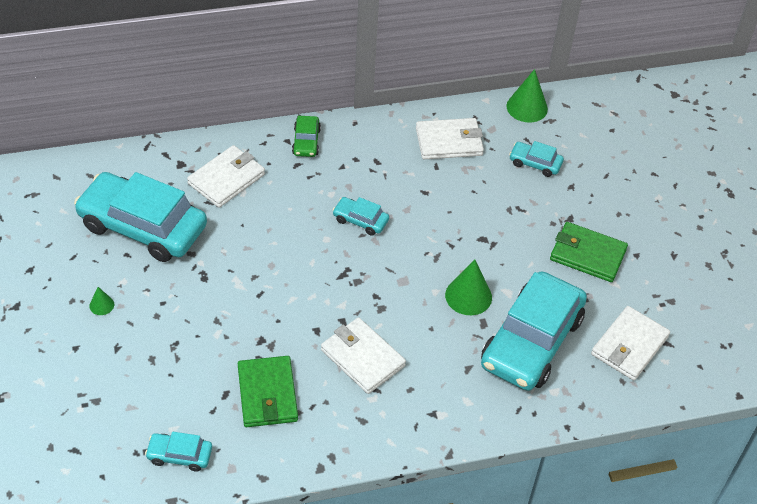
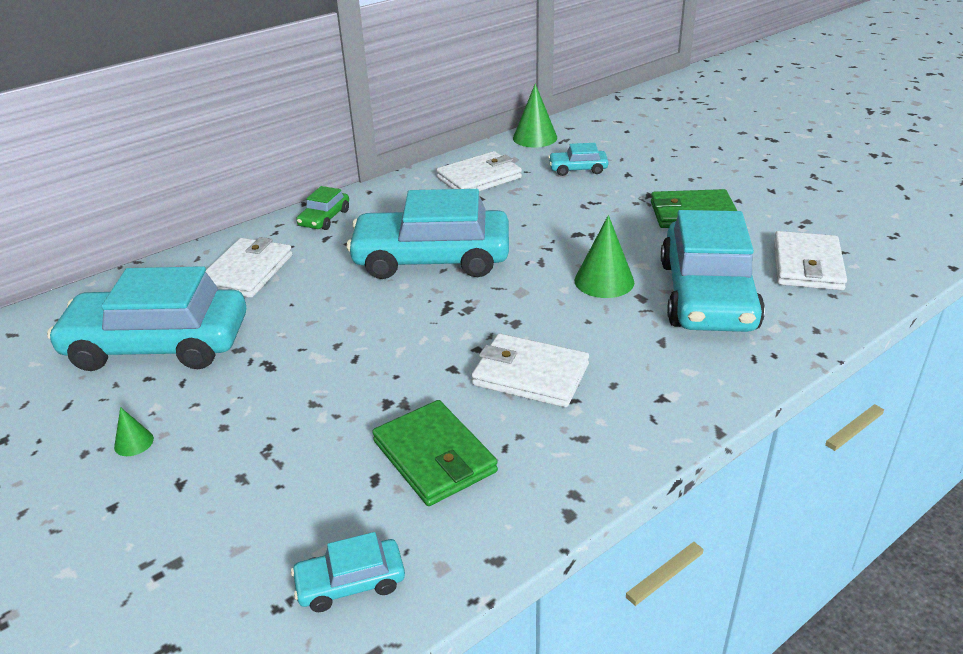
camera: 20 degrees left, 15 degrees down
green car [292,116,321,157] -> green car turned 45 degrees clockwise [296,186,349,230]
turquoise car [333,197,389,236] -> turquoise car [347,189,509,279], size x2.29

